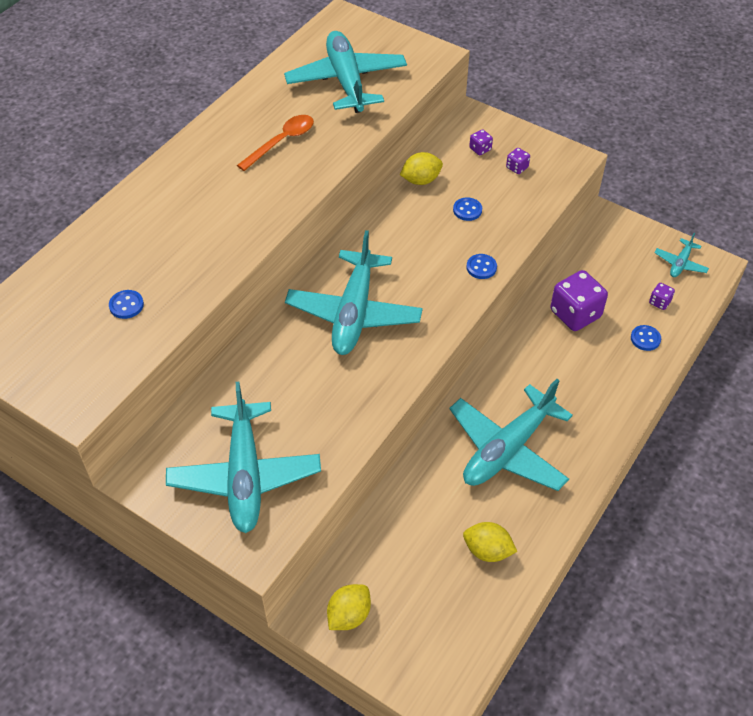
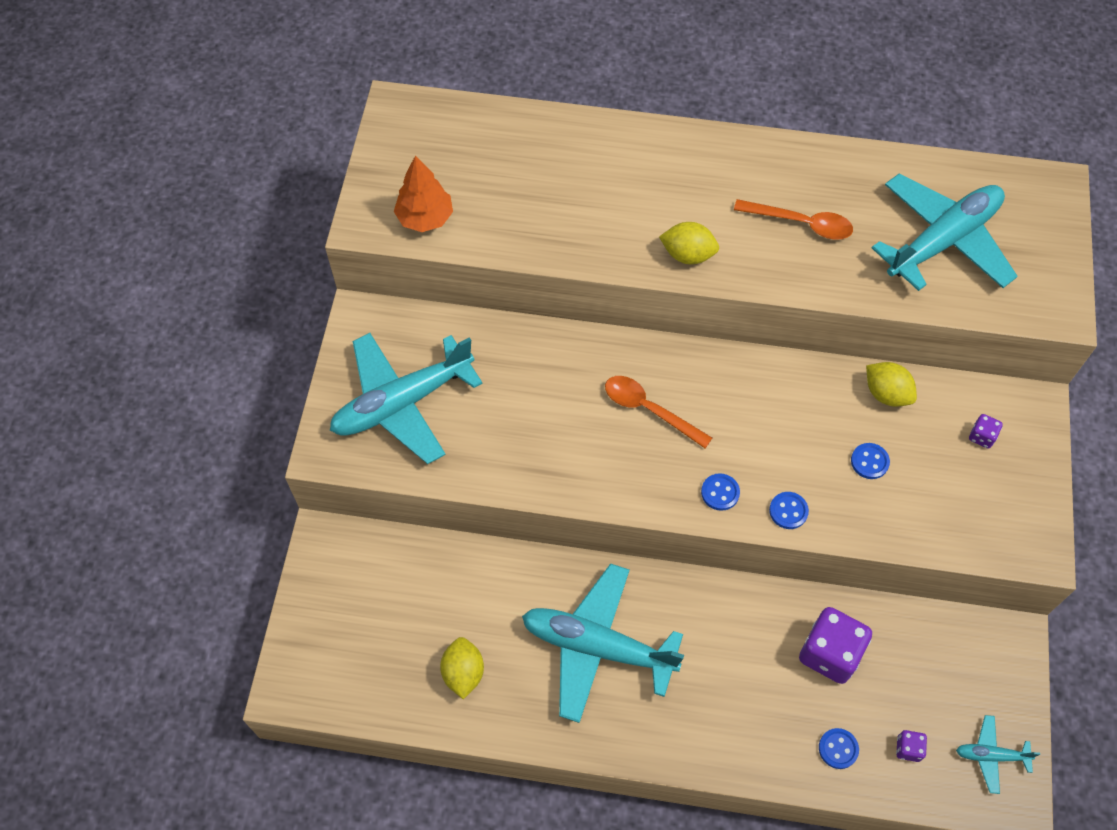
camera: 65 degrees right, 10 degrees up
blue button [109,290,144,319] -> blue button moved to [701,473,740,511]
turquoise plane [285,230,423,355] -> orange spoon [605,376,712,448]
yellow lemon [327,584,371,630] -> yellow lemon moved to [659,222,719,264]
purple dice [506,148,530,174] -> none
none -> orange tree [394,155,453,232]

